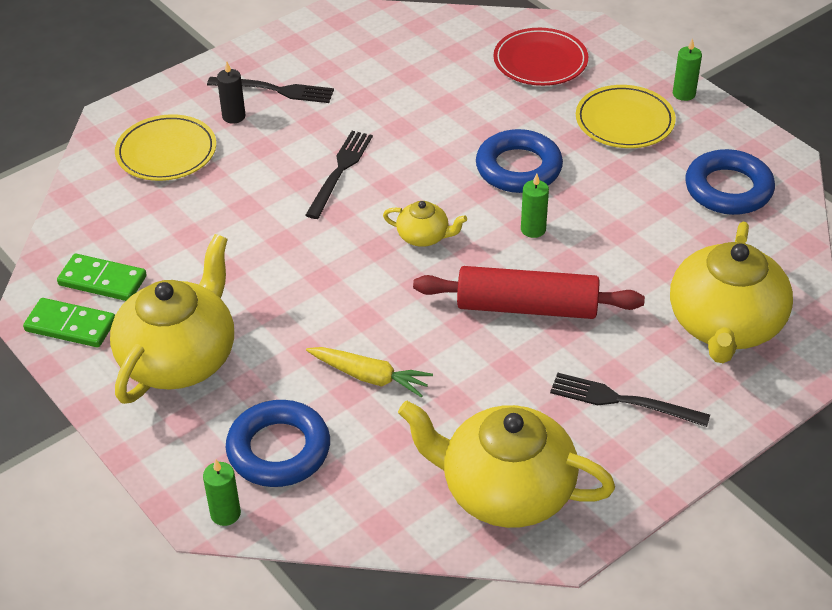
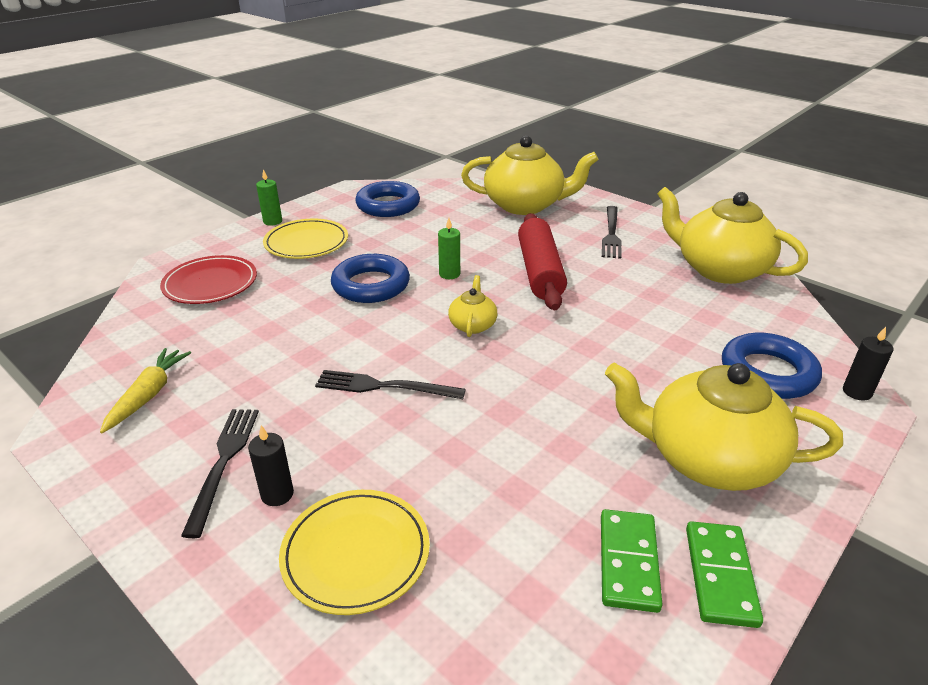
camera: 100 degrees left, 10 degrees down
green candle [203,460,241,526] -> black candle [843,327,893,401]
yellow carrot [306,347,433,397] -> yellow carrot moved to [100,348,191,433]
yellow teapot [398,401,615,528] -> yellow teapot turned 120 degrees clockwise [657,187,808,284]

